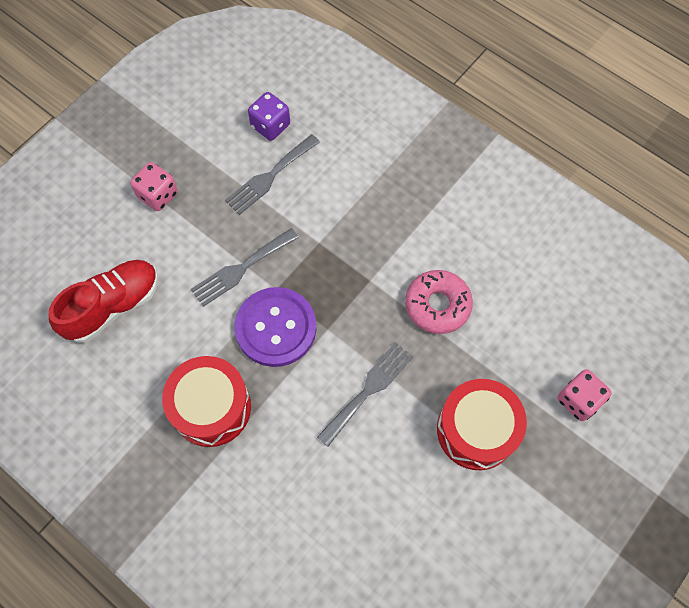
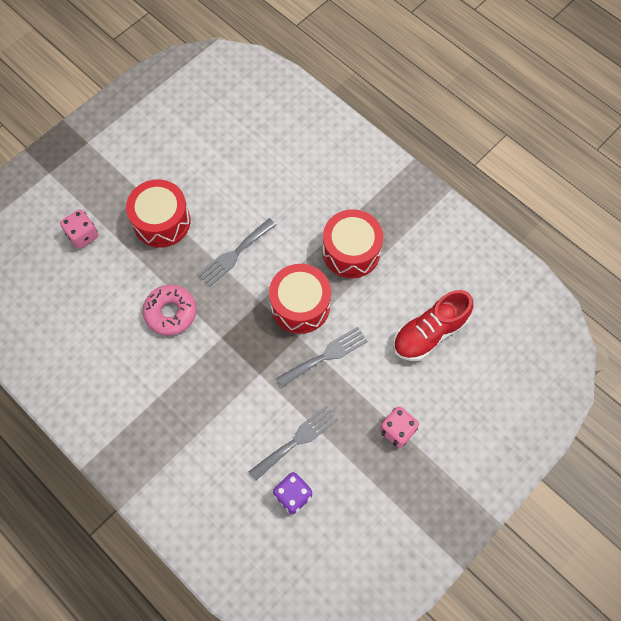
camera: 175 degrees left, 0 degrees up
purple button [234,287,316,367] -> red drum [269,264,331,334]

